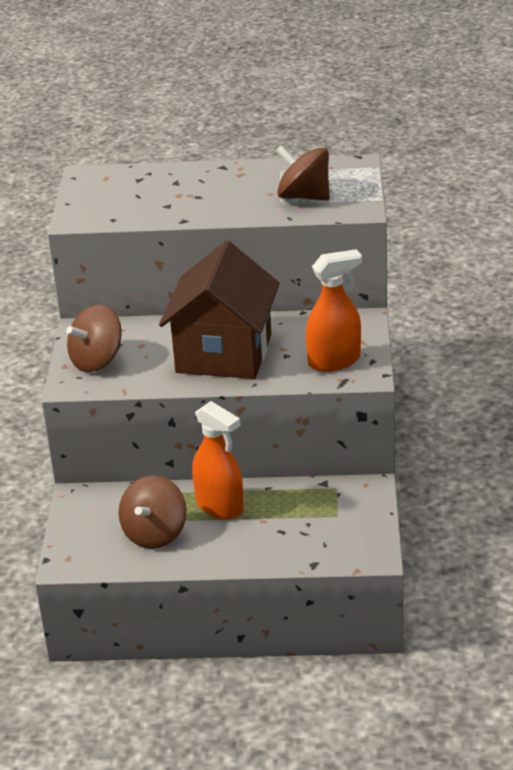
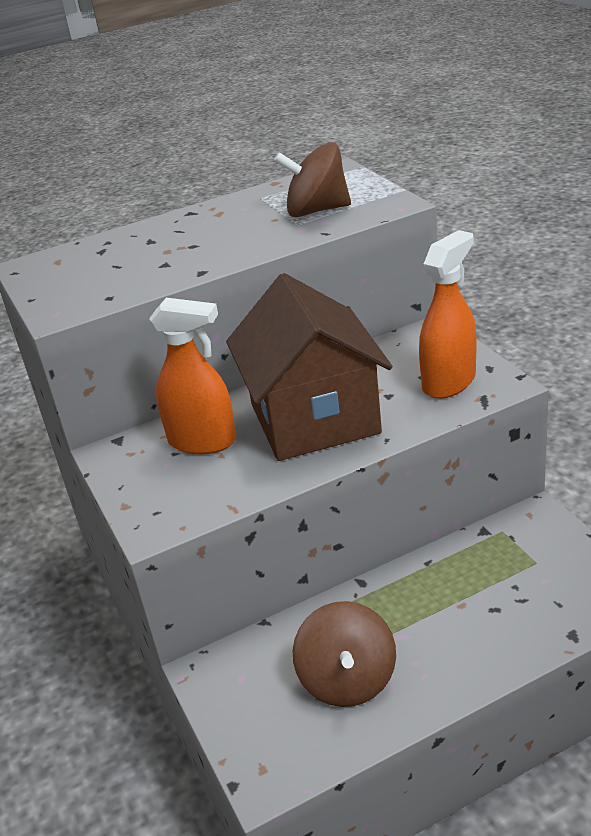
camera: 25 degrees left, 0 degrees up
brown spinning top [66,304,122,372] -> none
orange spray bottle [192,401,244,519] -> orange spray bottle moved to [149,298,236,454]

